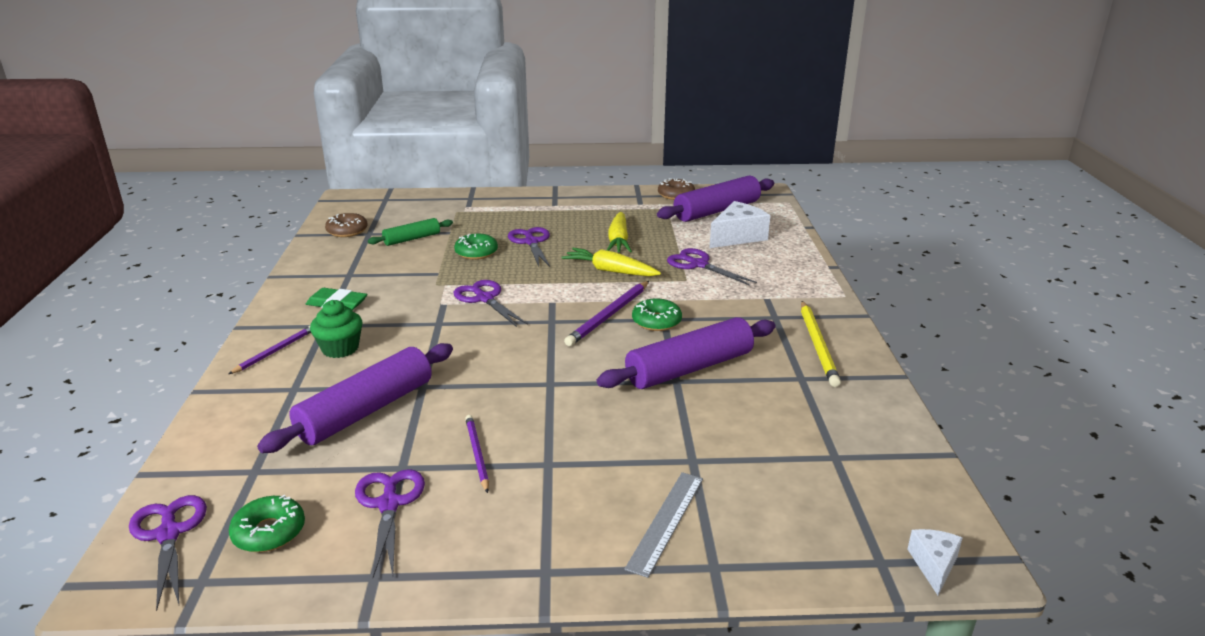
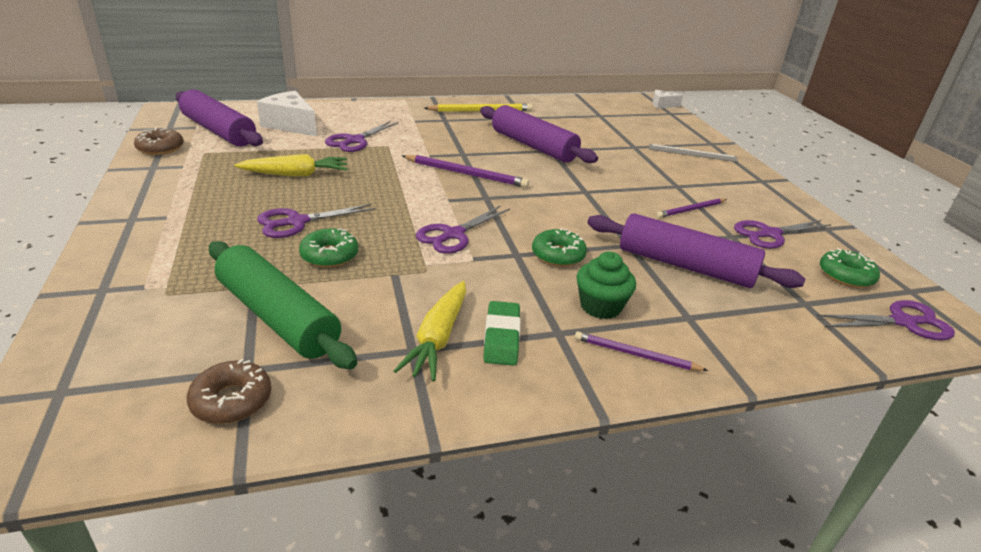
camera: 105 degrees left, 5 degrees up
purple scissors [129,495,207,611] -> purple scissors turned 150 degrees counterclockwise [817,300,955,340]
green rolling pin [368,218,453,246] -> green rolling pin [209,241,357,369], size x1.81
yellow carrot [561,248,661,276] -> yellow carrot moved to [394,281,466,381]
green donut [632,298,682,331] -> green donut moved to [532,228,587,267]

